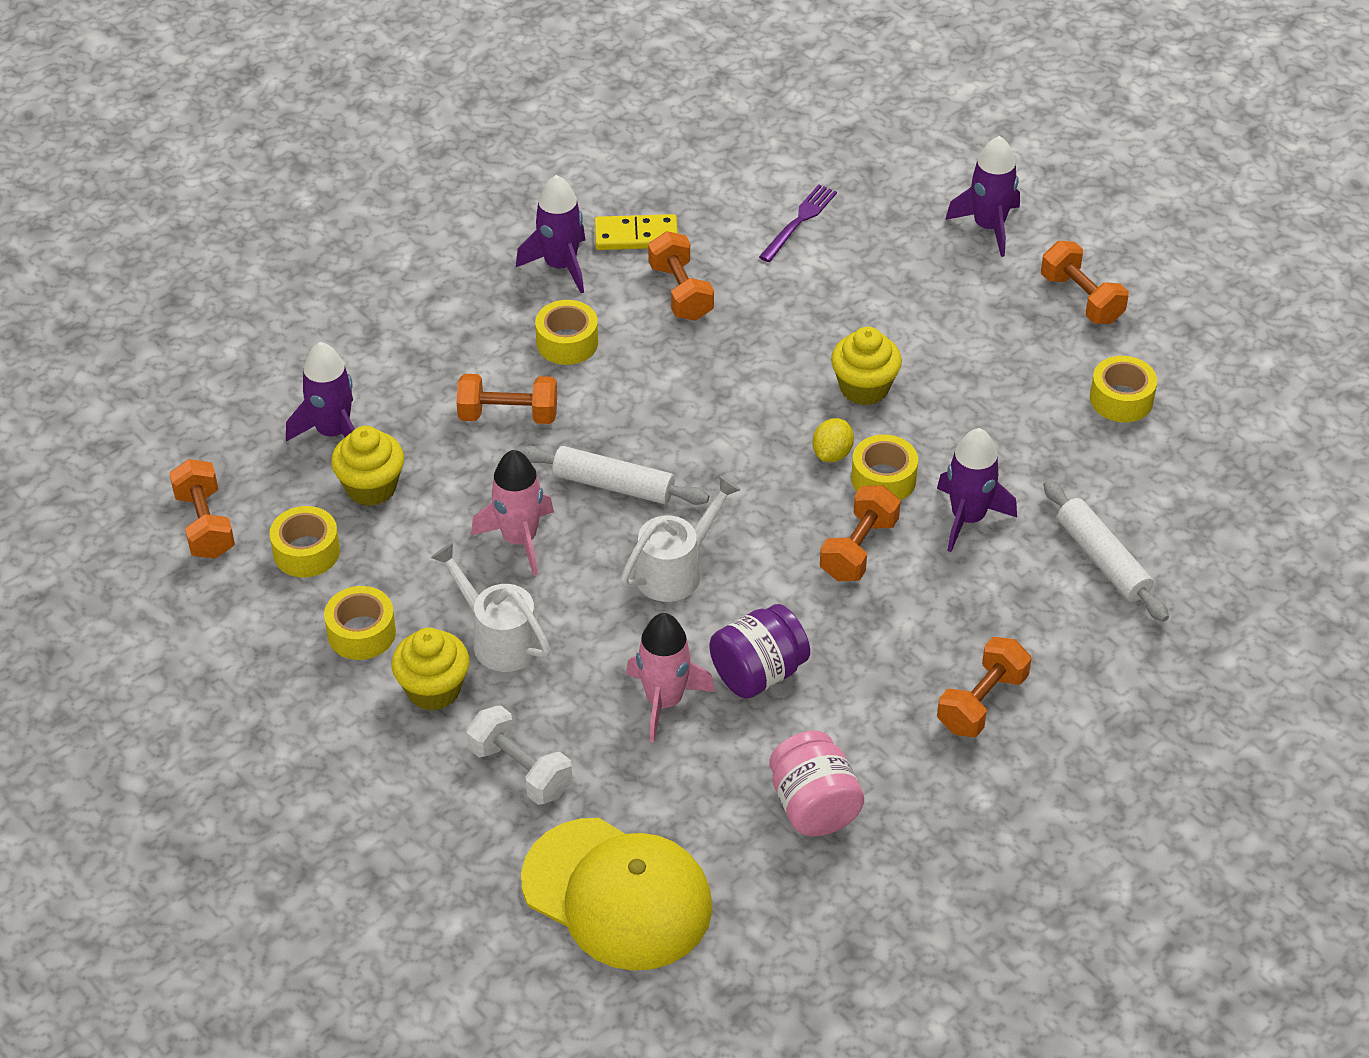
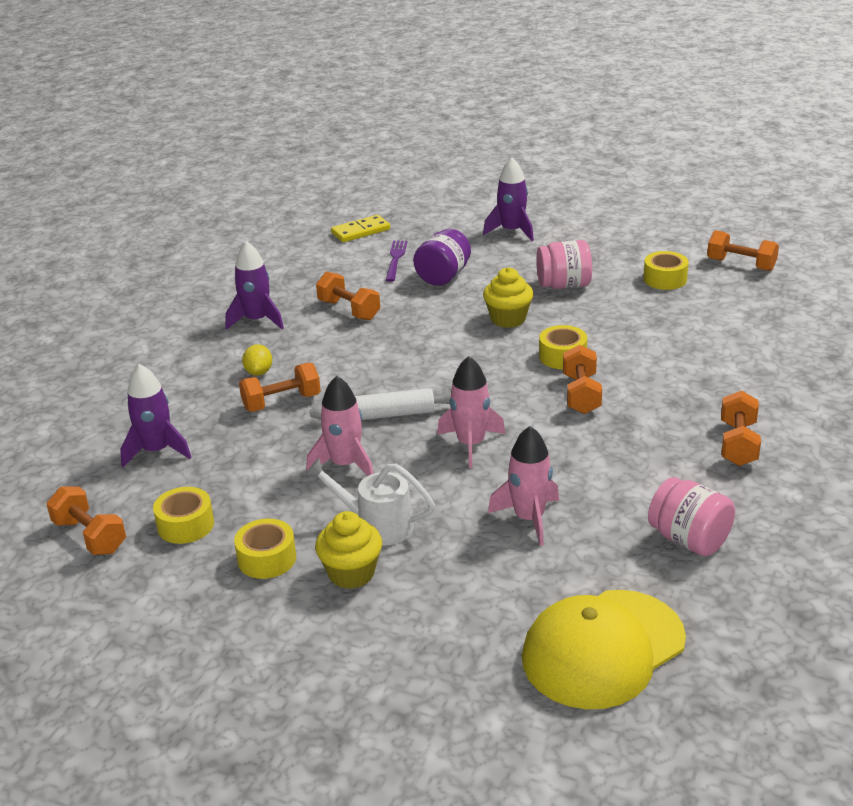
camera: 25 degrees left, 15 degrees down
yellow cupcake [331,426,404,506] -> none
white dumbbell [466,705,572,805] -> none
yellow cap [521,818,712,971] -> yellow cap turned 135 degrees clockwise [522,590,686,709]
yellow tape [535,300,598,365] -> none
yellow domino [595,214,678,250] -> yellow domino moved to [331,215,390,242]
white watering can [621,476,741,602] -> pink rocket [437,356,505,468]
purple jar [709,604,810,699] -> purple jar moved to [413,229,471,286]
yellow lemon [813,418,854,462] -> yellow lemon moved to [242,344,272,376]
purple rocket [937,428,1017,552] -> none
orange dumbbell [1041,241,1129,324] -> orange dumbbell moved to [707,230,779,271]
white rolling pin [1043,480,1169,622] -> none
none -> pink jar [536,240,592,289]

